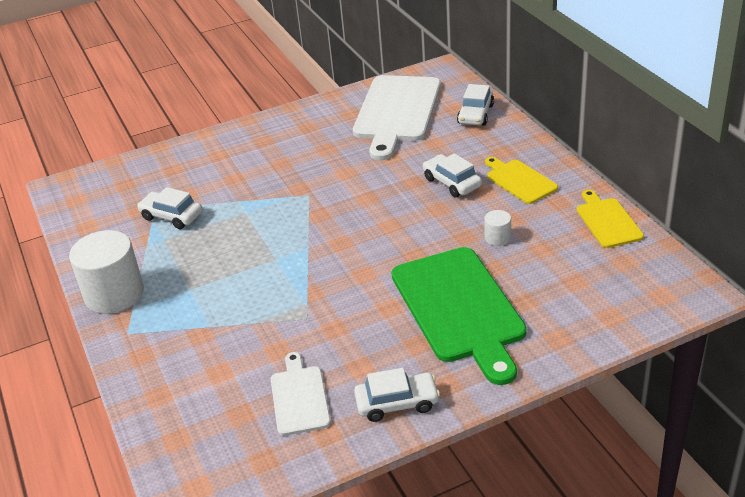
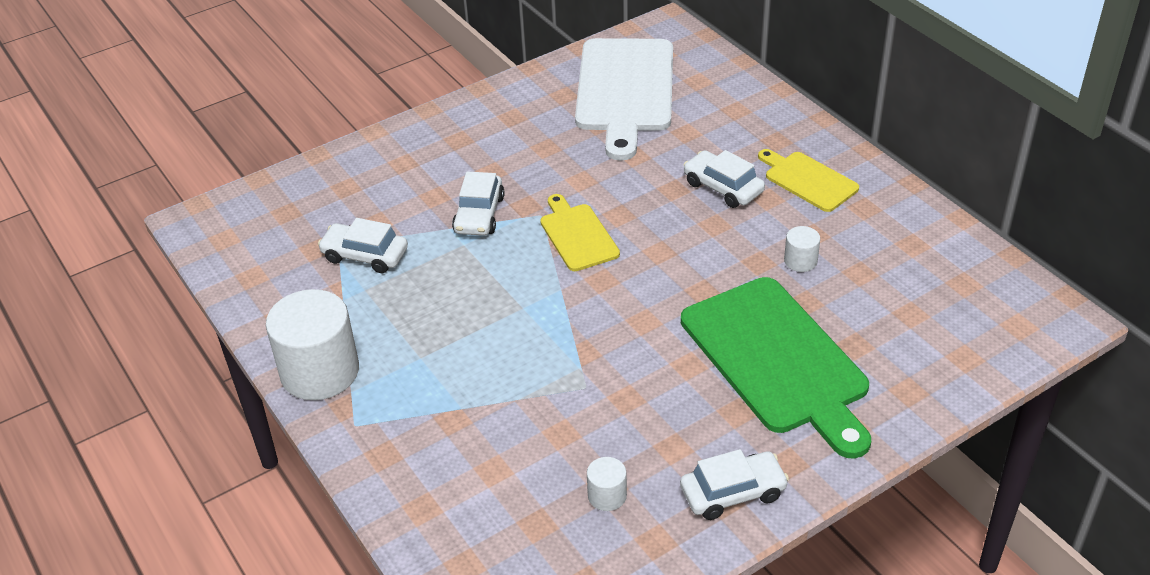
camera: 10 degrees left, 5 degrees up
white cutting board [271,352,331,436] -> white cylinder [587,457,627,511]
white car [457,84,494,126] -> white car moved to [452,171,505,236]
yellow cutting board [577,190,644,248] -> yellow cutting board moved to [540,194,620,271]

